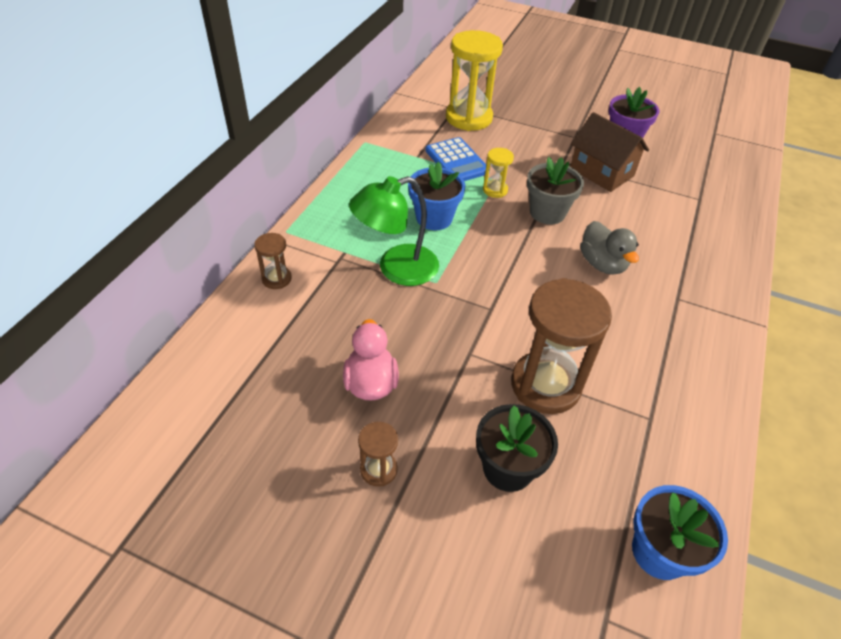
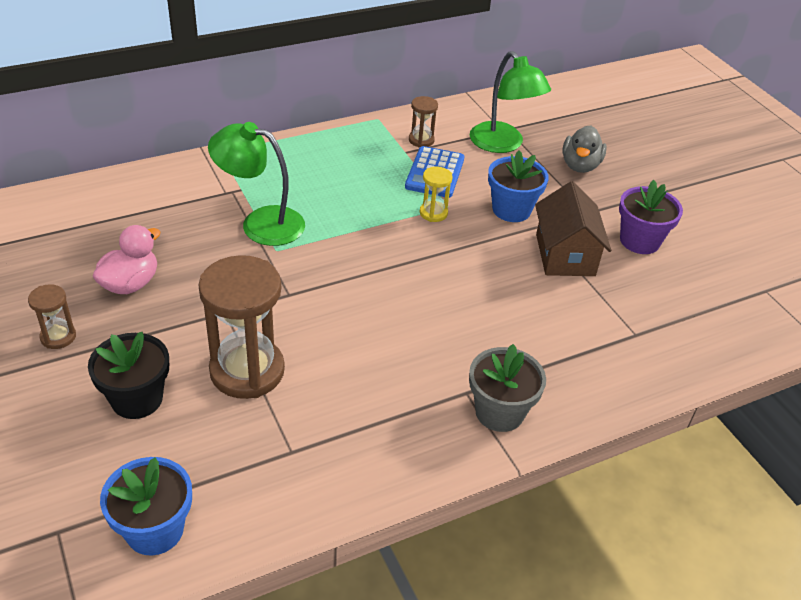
camera: 40 degrees right, 5 degrees down
brown hourglass [254,233,292,289] -> brown hourglass moved to [409,96,438,148]
blue flower pot [408,162,465,230] -> blue flower pot moved to [488,151,549,222]
yellow hourglass [446,30,503,131] -> green lamp [470,51,551,153]
grey flower pot [527,157,584,225] -> grey flower pot moved to [469,344,546,432]
grey duck [580,221,639,275] -> grey duck moved to [562,125,607,173]

